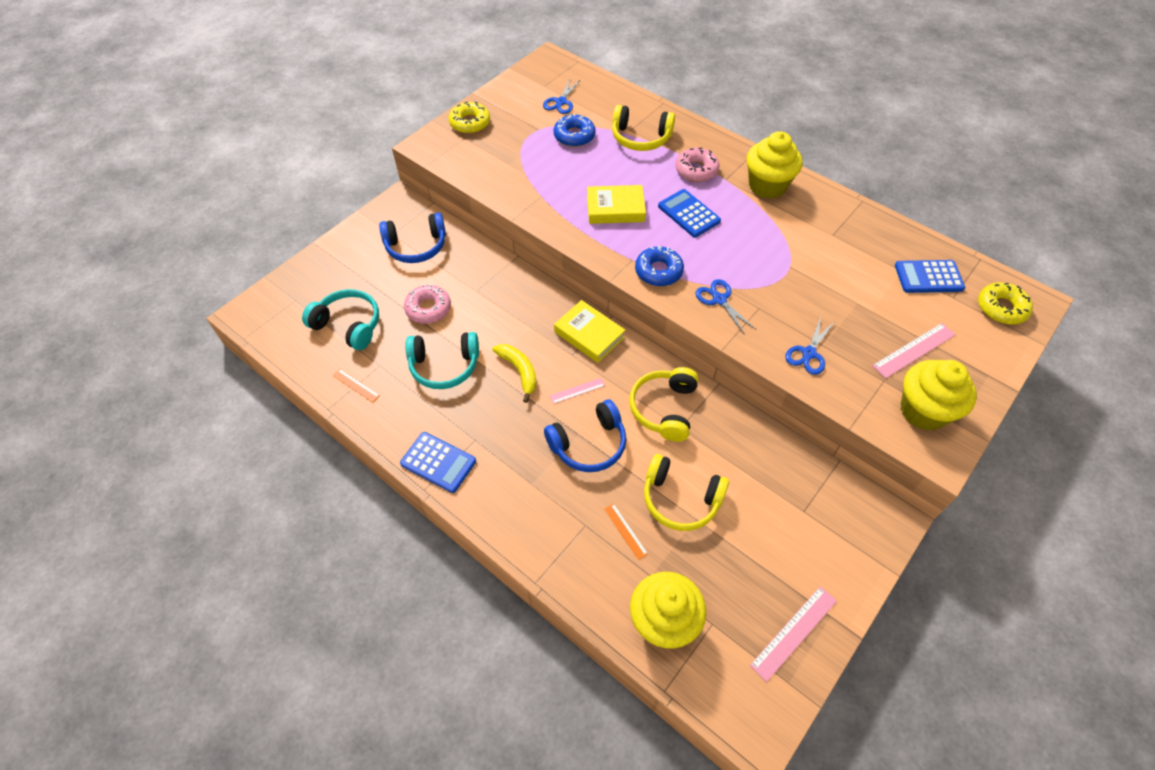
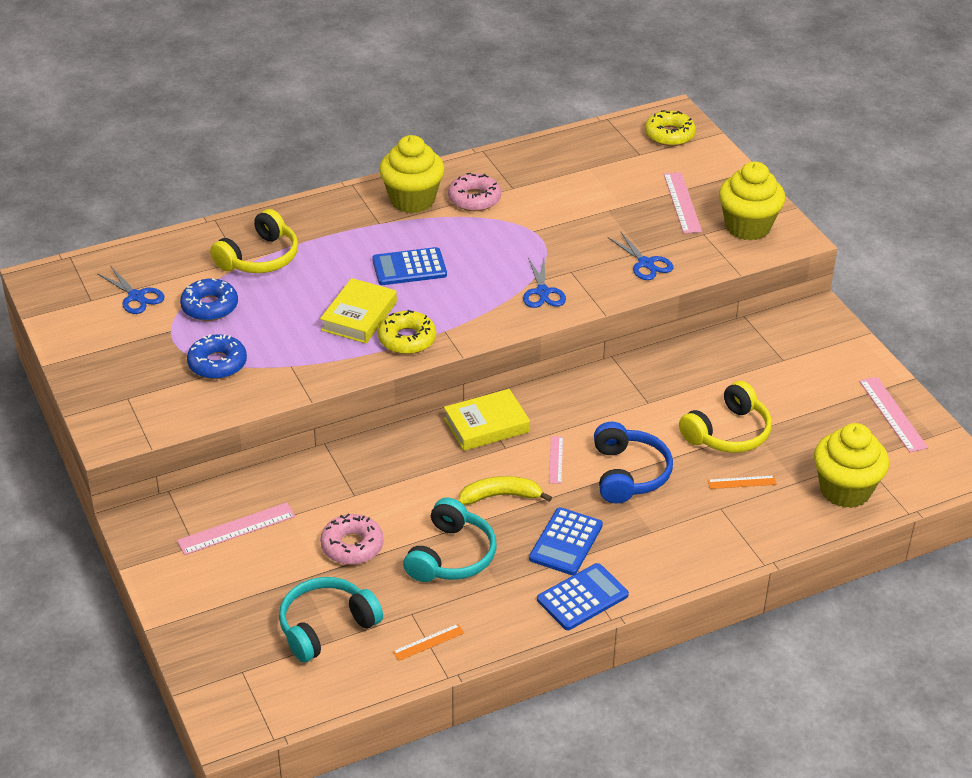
camera: 65 degrees left, 15 degrees down
blue headphones [379,213,446,263] -> pink ruler [177,502,295,555]
yellow donut [449,102,490,134] -> yellow donut moved to [378,310,436,354]
yellow headphones [629,367,699,442] -> none
blue donut [635,246,684,286] -> blue donut moved to [187,334,247,379]
pink donut [675,148,719,182] -> pink donut moved to [448,173,501,211]
blue scissors [696,279,757,335] -> blue scissors turned 90 degrees counterclockwise [523,258,566,308]
blue calculator [895,260,965,293] -> blue calculator moved to [529,507,603,575]

